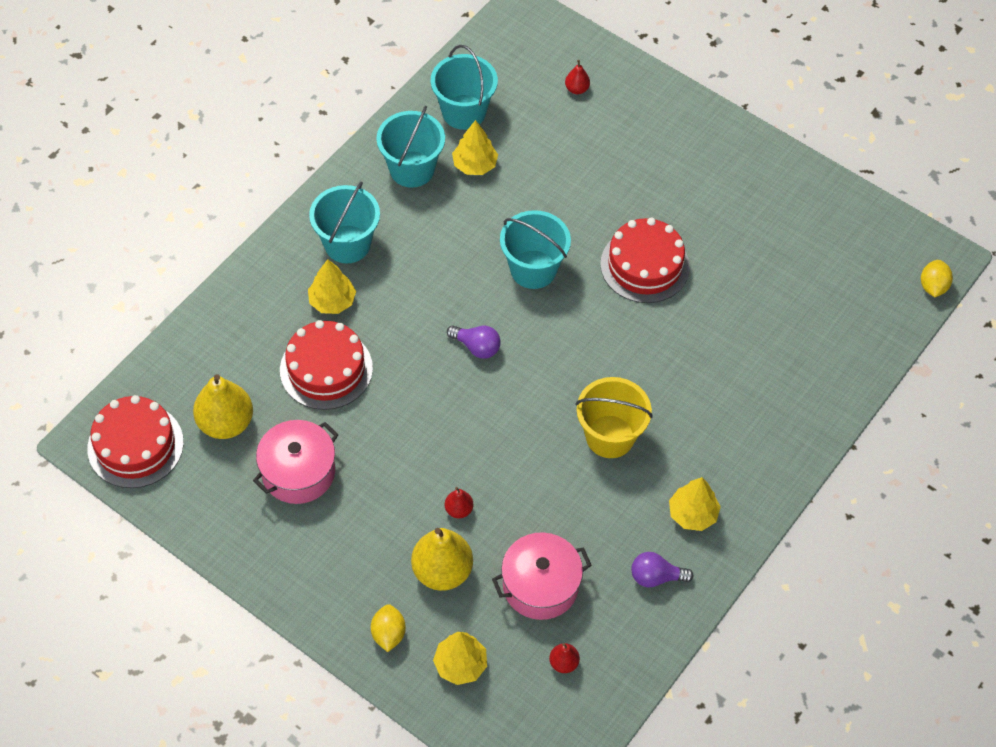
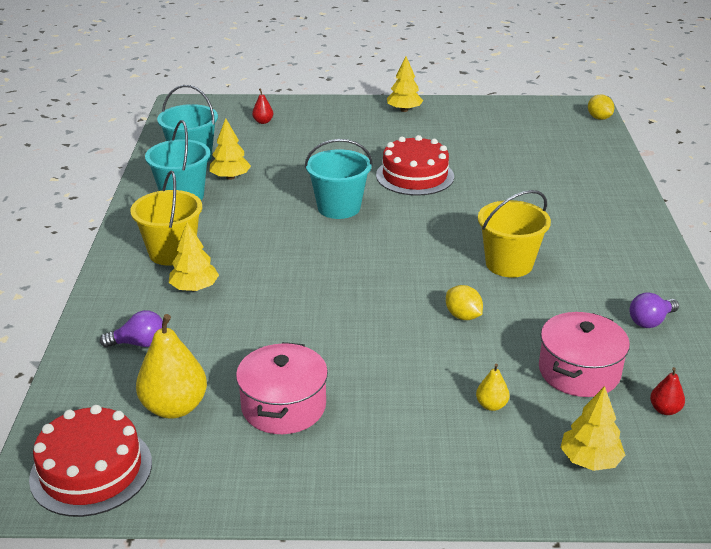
camera: 35 degrees left, 25 degrees down
red cake [280,320,373,410] -> none
turquoise bucket [309,182,380,263] -> yellow bucket [130,170,202,266]
yellow lemon [371,604,406,652] -> yellow lemon moved to [446,285,483,320]
yellow pear [411,528,473,591] -> yellow pear [476,364,510,411], size x0.48
red pear [445,487,474,518] -> none
purple light bulb [447,325,501,359] -> purple light bulb moved to [100,310,163,348]
yellow tree [669,477,721,531] -> yellow tree moved to [387,57,423,112]

